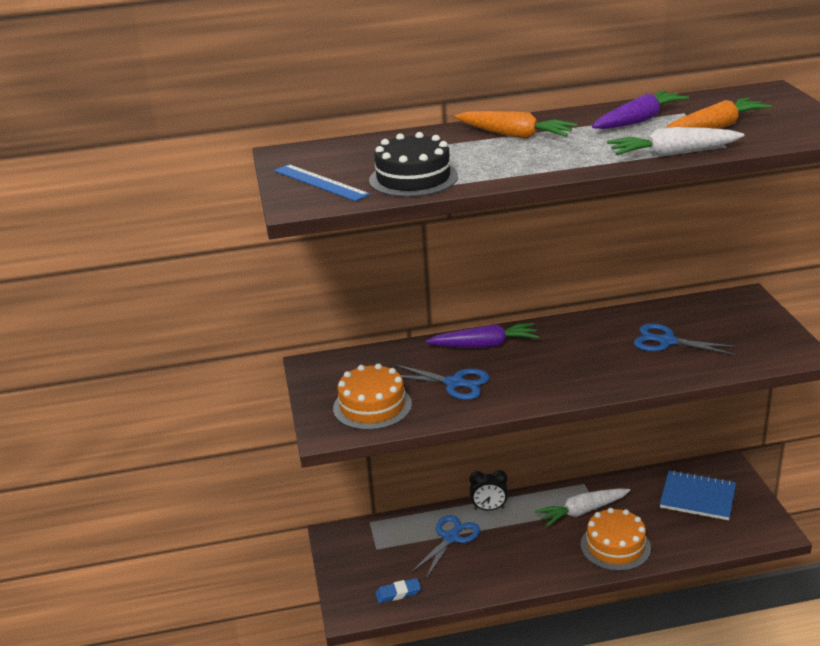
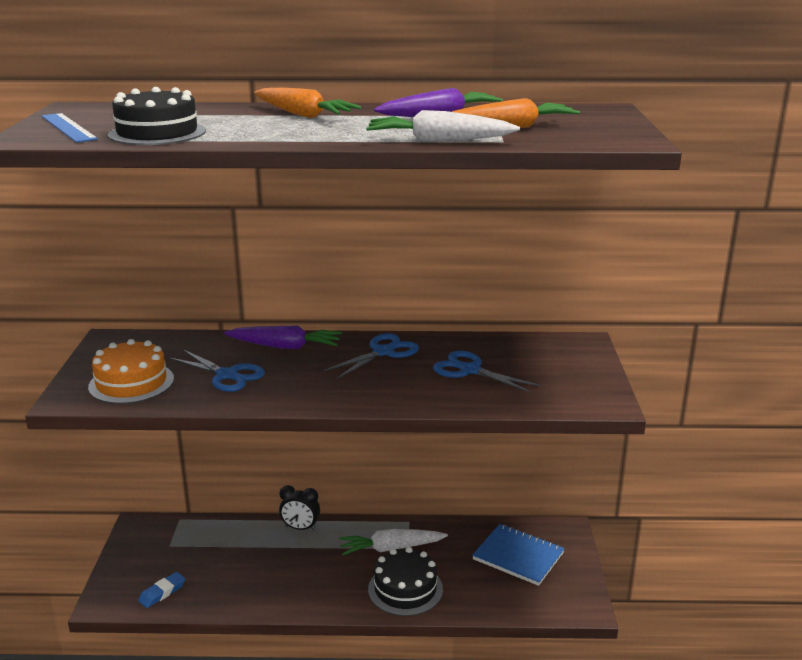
camera: 10 degrees right, 5 degrees down
blue eraser [375,578,421,603] -> blue eraser turned 45 degrees counterclockwise [138,572,185,608]
blue scissors [412,515,480,579] -> blue scissors moved to [324,333,419,379]
orange cake [581,508,651,571] -> black cake [368,547,443,616]

